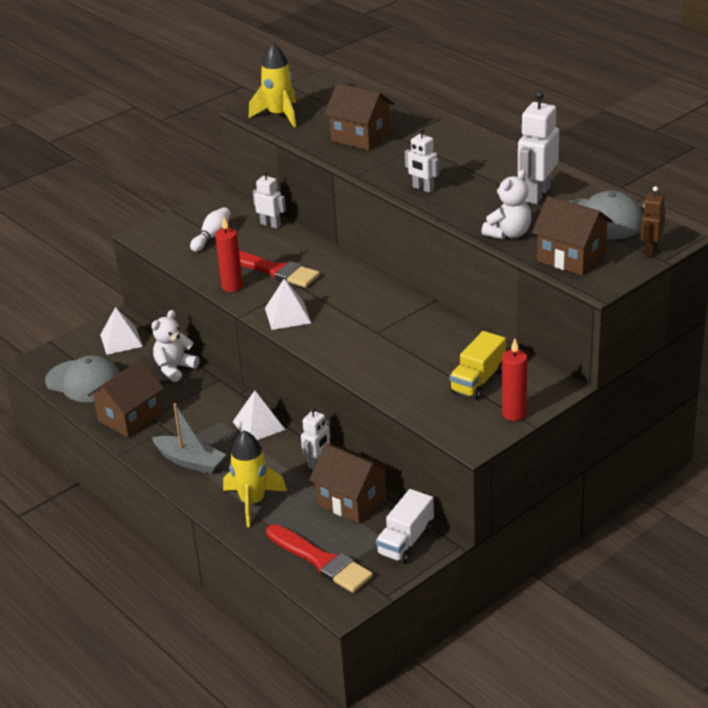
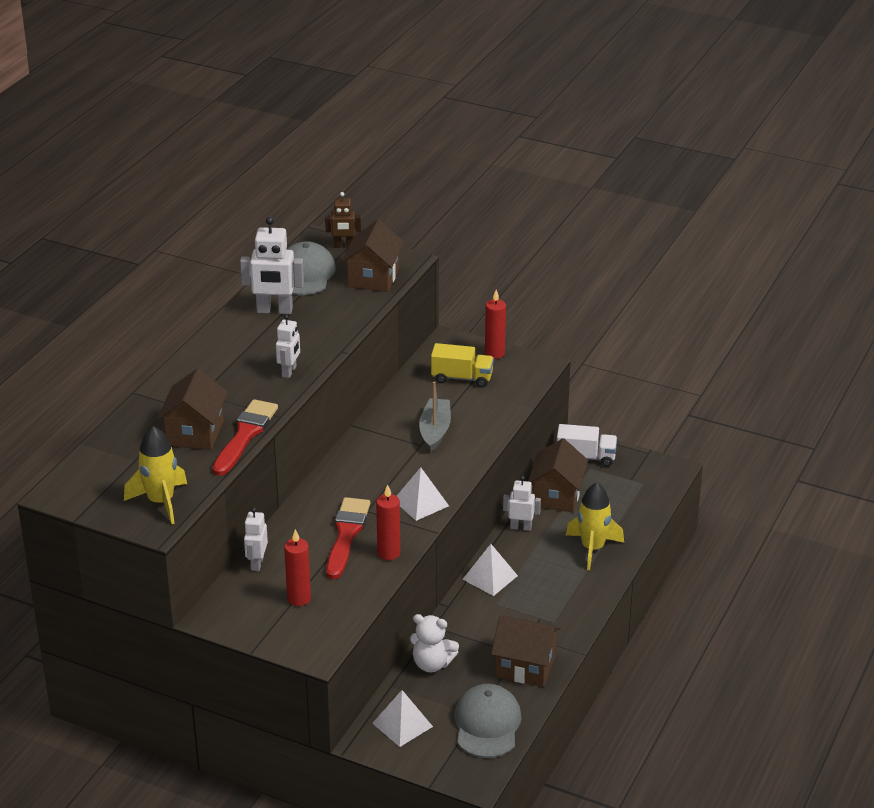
camera: 115 degrees left, 0 degrees up
grey boat [152,403,227,474] -> grey boat moved to [419,381,451,452]
white bowling pin [190,207,230,252] -> red candle [284,529,311,606]
red brush [266,524,373,593] -> red brush moved to [212,399,278,476]
white teddy bear [481,170,531,240] -> none

